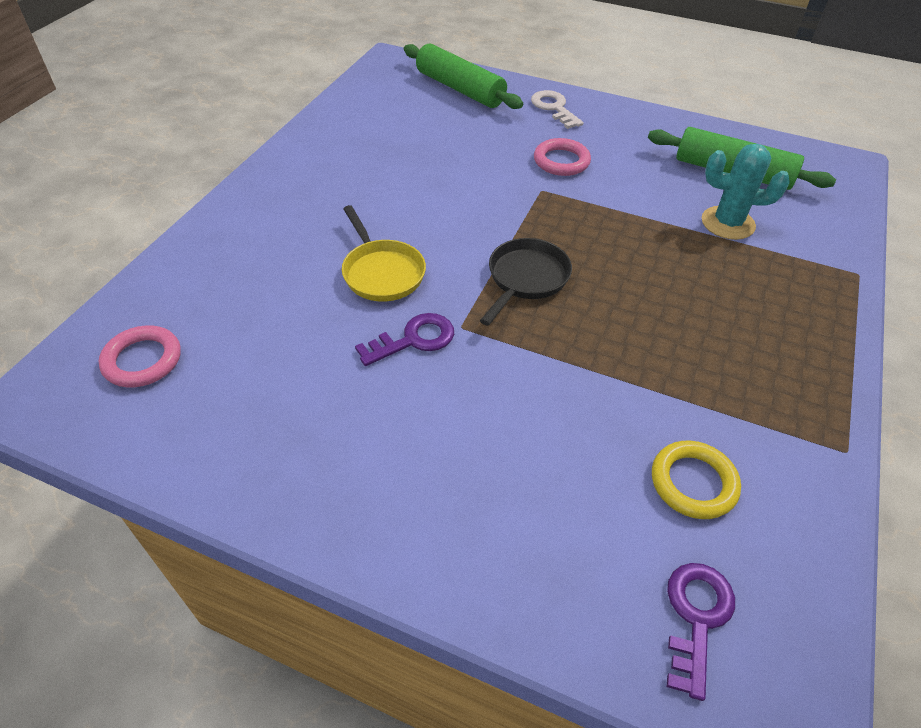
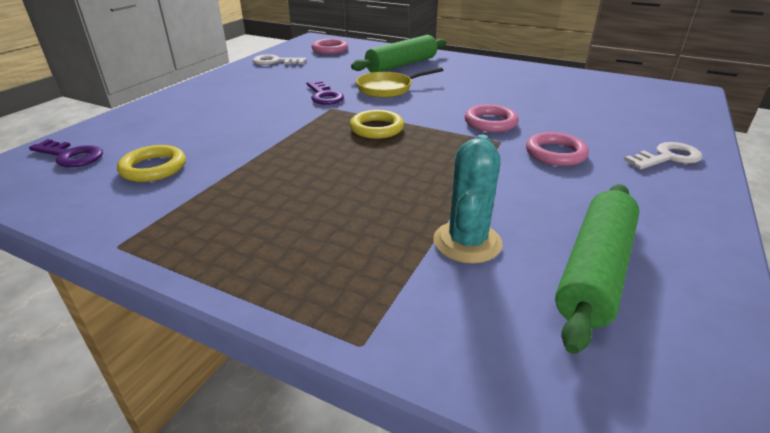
camera: 95 degrees right, 15 degrees down
green rolling pin [404,44,523,109] -> green rolling pin moved to [351,35,447,73]
black pan [480,238,572,326] -> yellow ring [350,110,404,139]
none -> white key [253,54,306,65]
none -> pink ring [465,104,519,132]

